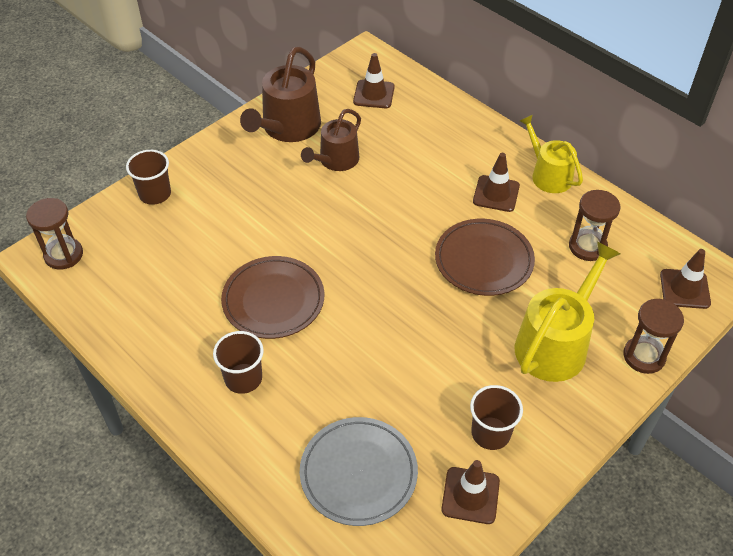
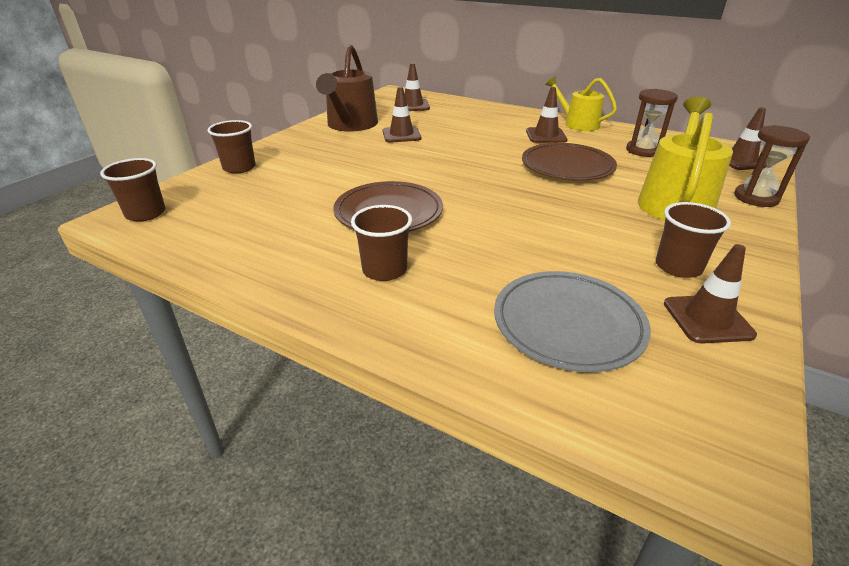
camera: 15 degrees left, 15 degrees down
brown hourglass [26,198,83,269] -> brown cup [100,158,166,222]
brown watering can [301,109,361,171] -> brown traffic cone [382,86,422,143]

